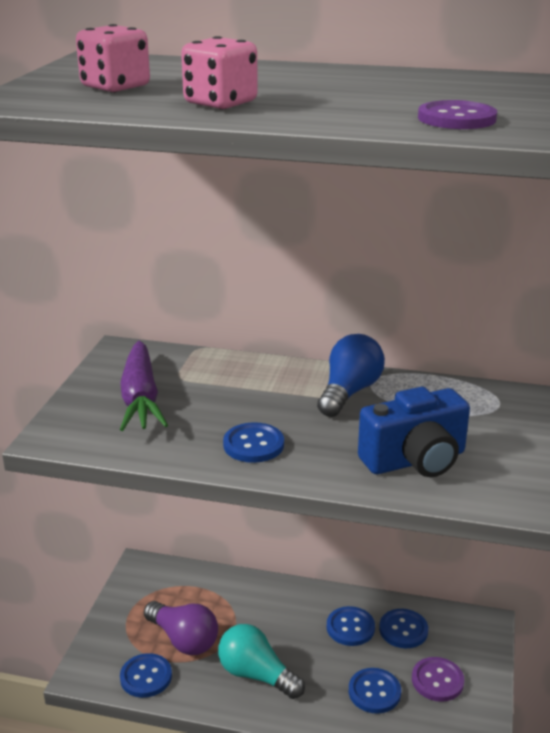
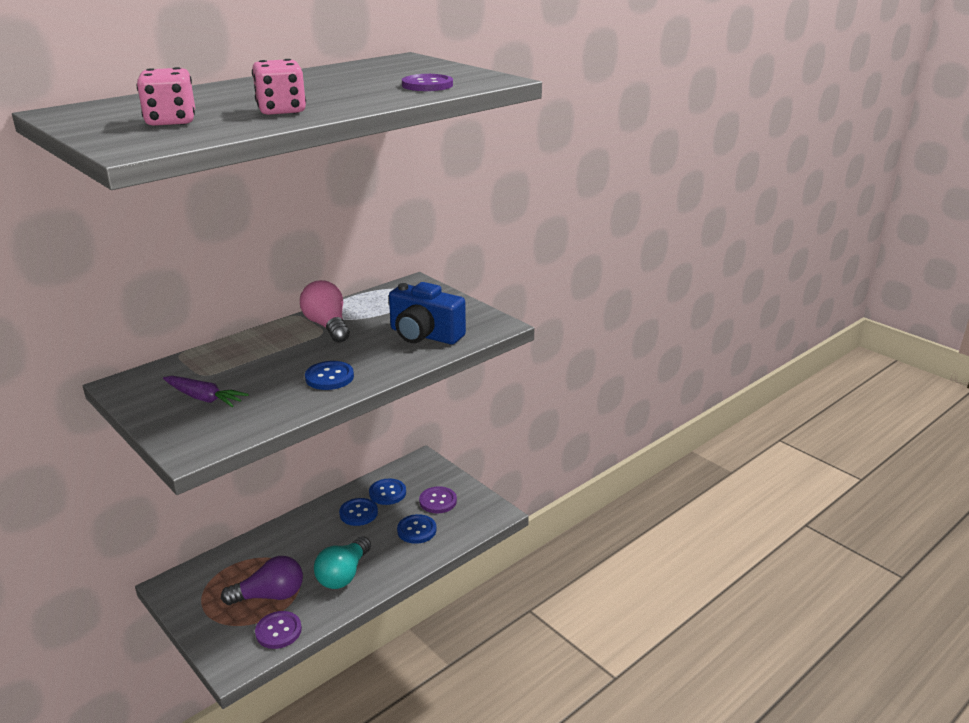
camera: 55 degrees left, 0 degrees up
purple carrot [120,341,168,431] -> purple carrot [163,376,249,407], size x0.65
blue button [120,653,172,698] -> purple button [255,611,302,649]
turquoise light bulb [218,624,305,699] -> turquoise light bulb turned 45 degrees counterclockwise [314,536,371,589]
blue light bulb [317,334,385,417] -> pink light bulb [300,280,350,343]
blue camera [358,387,470,477] -> blue camera turned 105 degrees clockwise [389,282,466,344]

